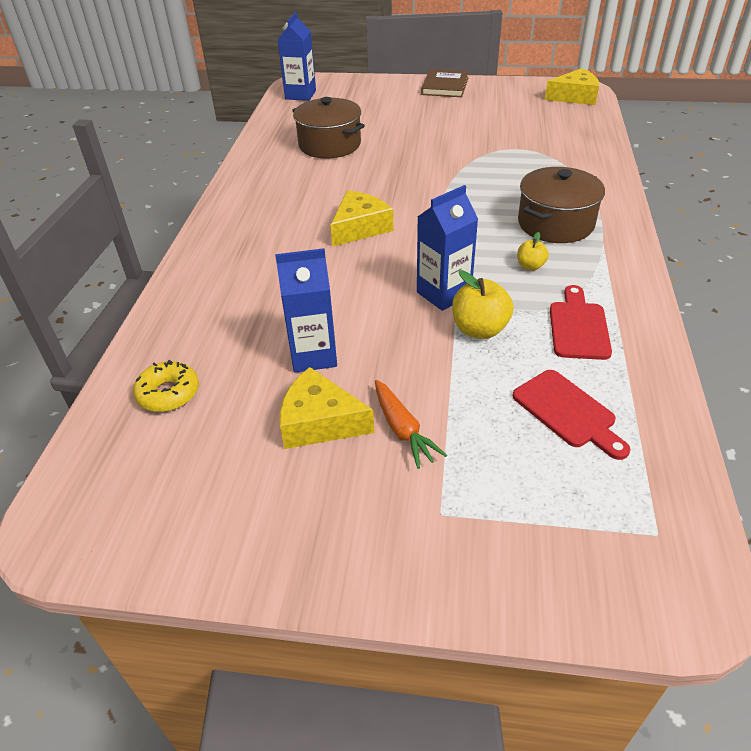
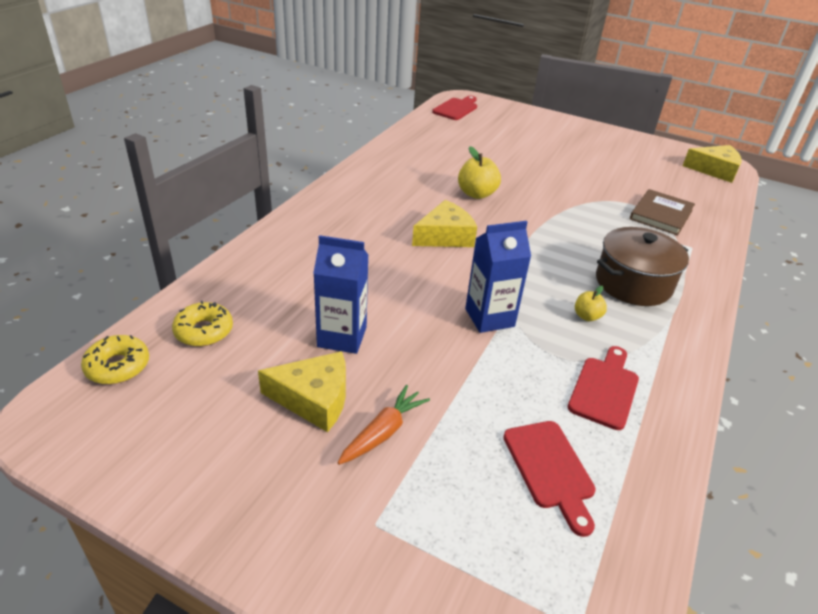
camera: 15 degrees right, 5 degrees down
blue carton [277,12,316,101] -> red cutting board [432,96,477,120]
yellow cheese [280,367,374,449] -> yellow cheese turned 150 degrees clockwise [258,351,346,432]
brown pot [292,97,365,159] -> none
orange carrot [375,380,447,469] -> orange carrot turned 135 degrees counterclockwise [337,385,430,465]
brown book [421,69,469,97] -> brown book moved to [630,189,695,235]
yellow apple [452,270,513,339] -> yellow apple moved to [458,146,501,199]
none -> yellow donut [81,335,149,384]

